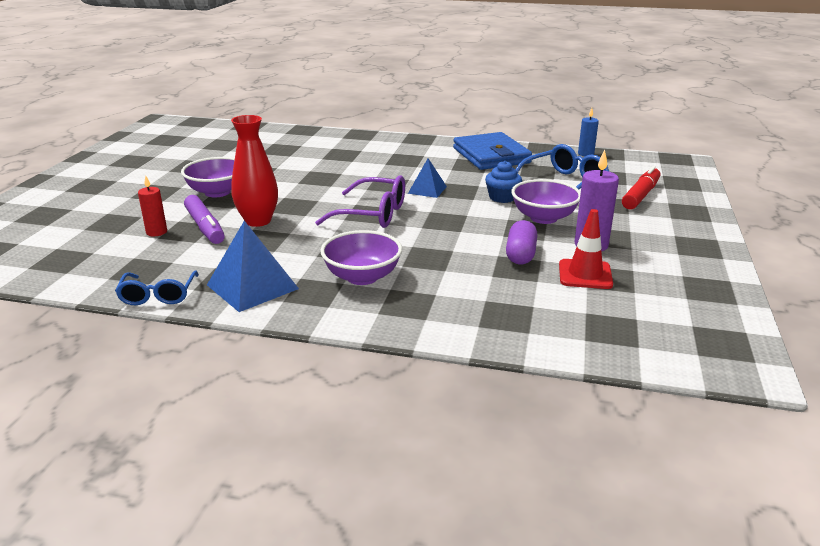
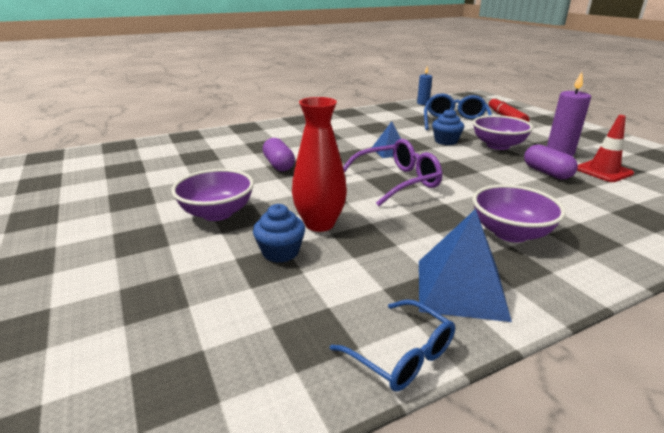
camera: 40 degrees left, 0 degrees up
red candle [138,176,167,236] -> none
purple marker [184,195,225,244] -> blue cupcake [253,204,305,263]
blue wallet [453,132,532,170] -> none
none -> purple capsule [263,138,295,171]

